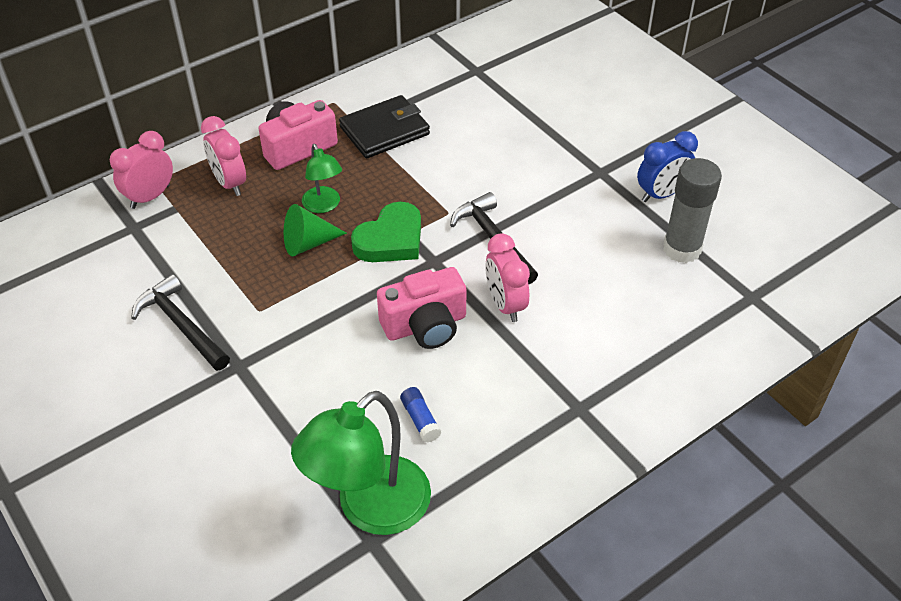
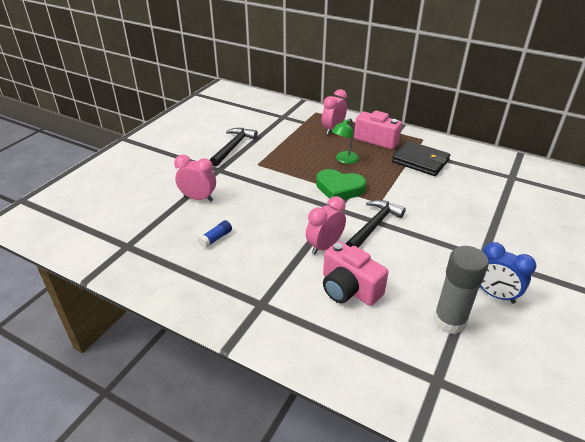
camera: 65 degrees right, 10 degrees down
pink clock [110,131,173,209] -> pink clock moved to [174,155,216,201]
green cone [284,204,347,256] -> none
green lamp [291,391,431,535] -> none
pink camera [377,267,467,349] -> pink camera moved to [323,241,388,306]

